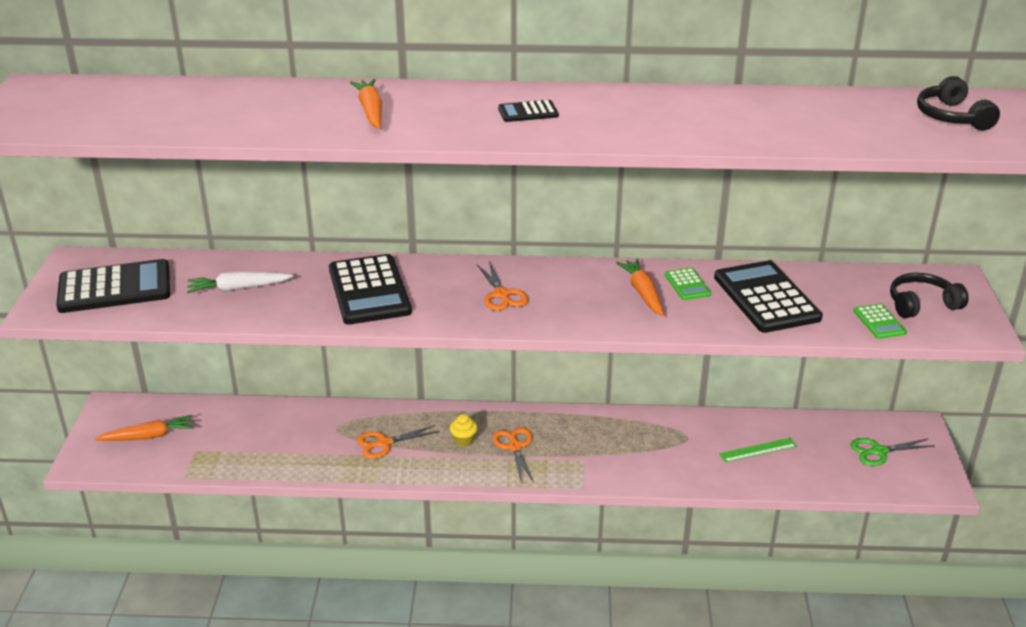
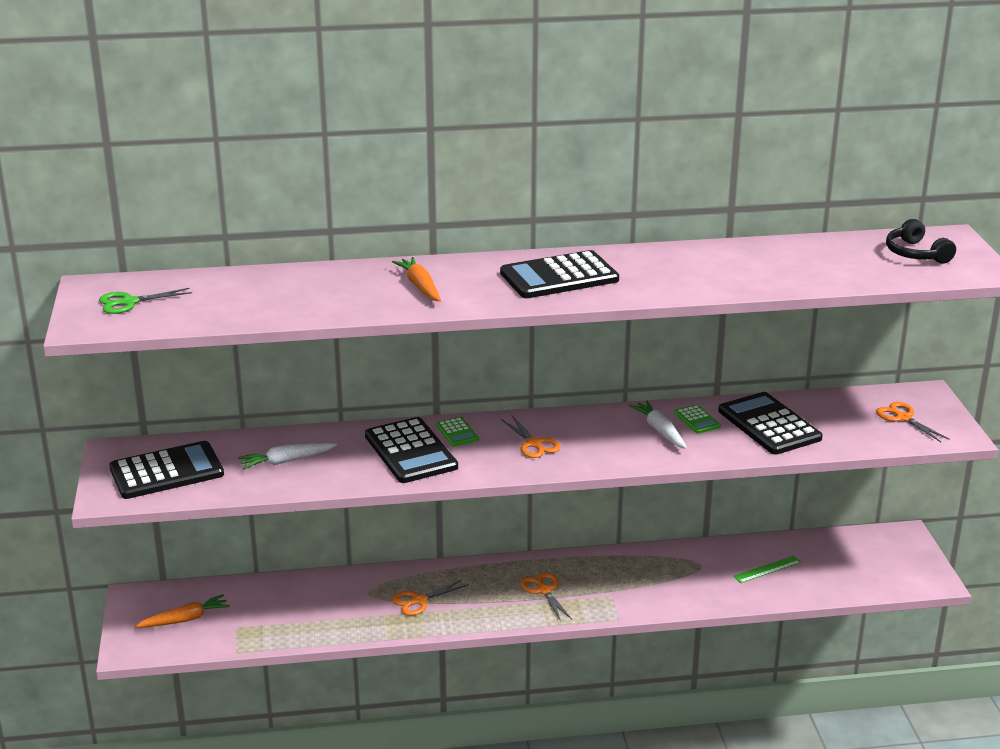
camera: 10 degrees left, 5 degrees down
yellow cupcake [450,414,478,447] -> none
black calculator [498,100,559,122] -> black calculator [500,250,619,298], size x2.13
orange carrot [616,259,664,317] -> white carrot [629,401,687,449]
green scissors [851,438,934,466] -> green scissors moved to [99,288,192,314]
green calculator [853,304,907,339] -> green calculator moved to [436,417,479,446]
black headphones [890,273,968,318] -> orange scissors [876,402,950,442]

